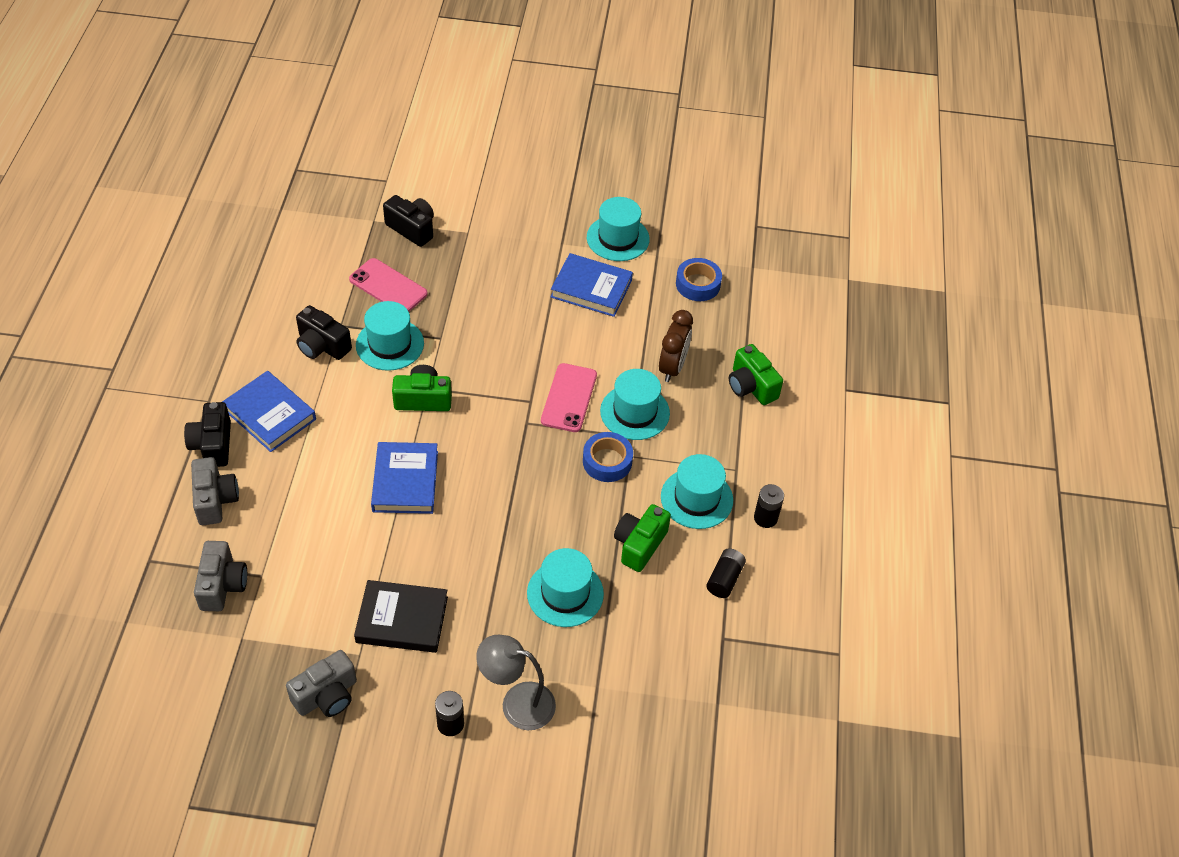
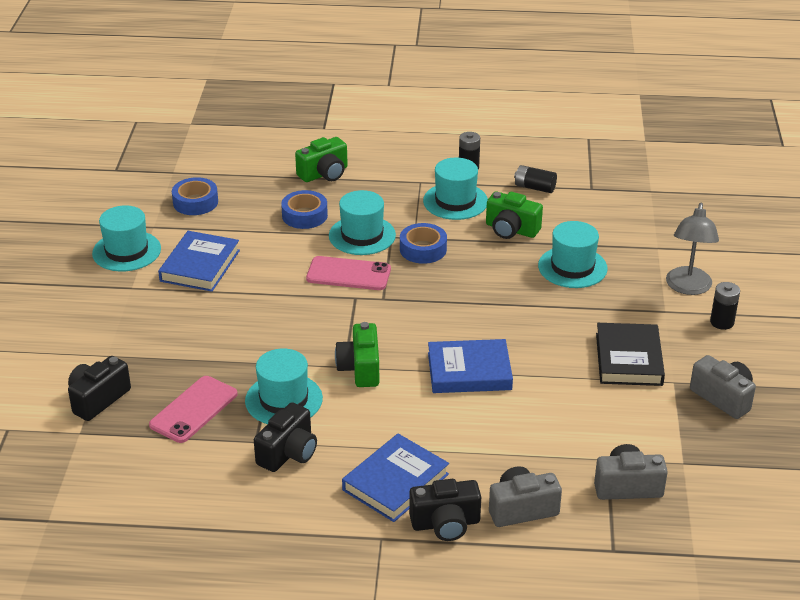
camera: 90 degrees left, 15 degrees down
brown clock [659,310,693,382] -> blue tape [281,190,328,229]

